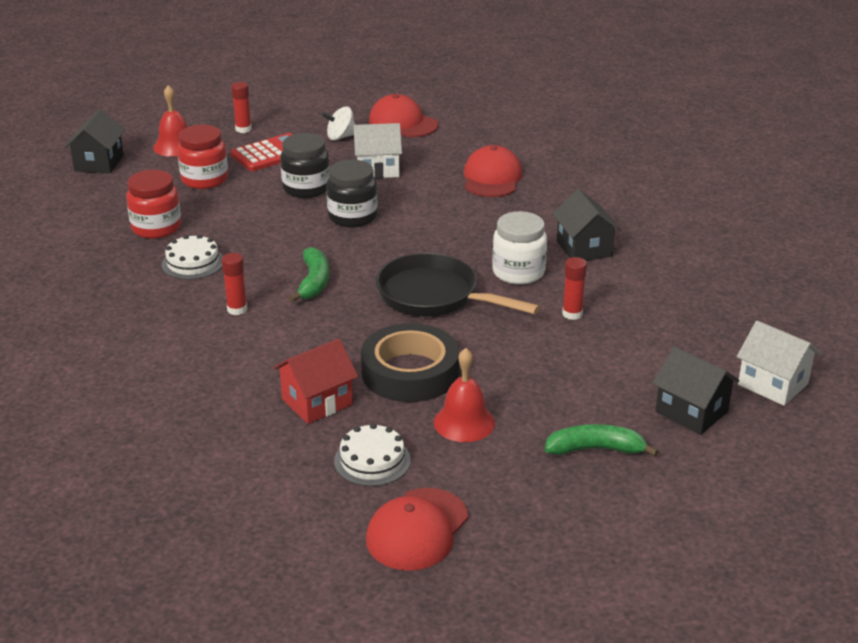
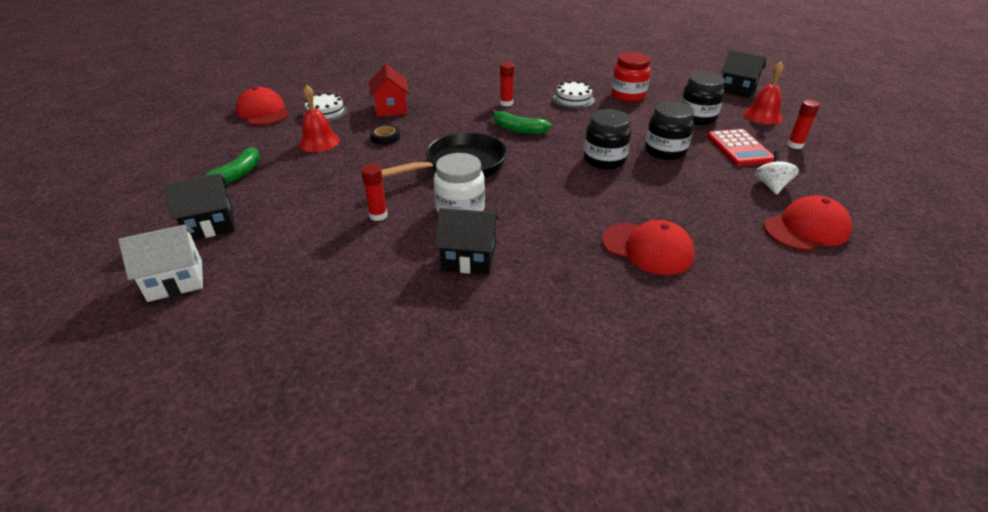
camera: 115 degrees right, 5 degrees up
red jar [177,125,228,189] -> black jar [681,72,725,125]
white house [353,123,402,179] -> none
black tape [361,323,459,402] -> black tape [370,125,400,145], size x0.44

